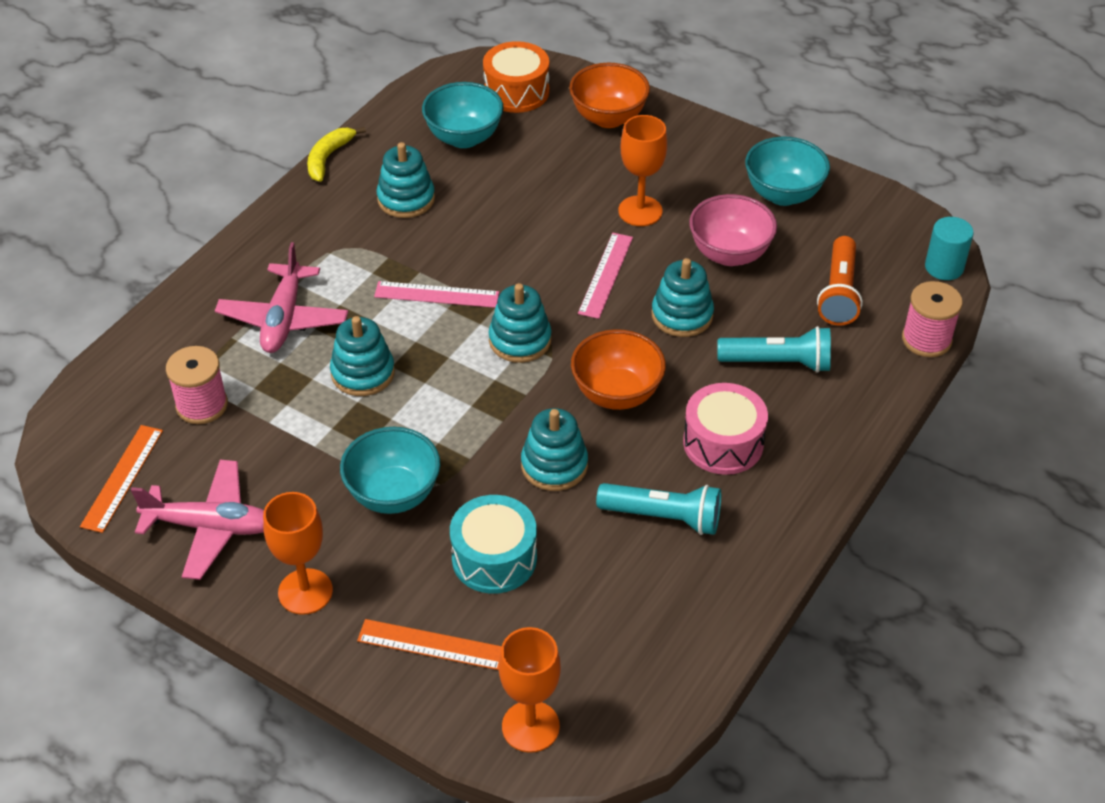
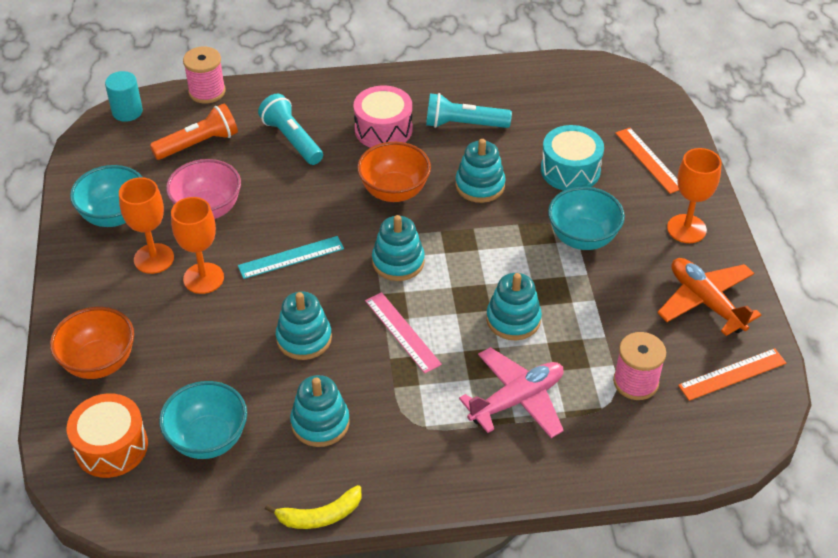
camera: 130 degrees left, 0 degrees up
pink plane [131,460,264,580] -> orange plane [657,258,761,336]
orange goblet [499,627,561,753] -> orange goblet moved to [119,177,174,274]
pink ruler [578,233,633,319] -> turquoise ruler [238,236,344,279]
turquoise flashlight [596,483,721,535] -> turquoise flashlight turned 60 degrees counterclockwise [426,93,512,128]
turquoise stacking toy [651,258,714,337] -> turquoise stacking toy moved to [276,292,332,360]

